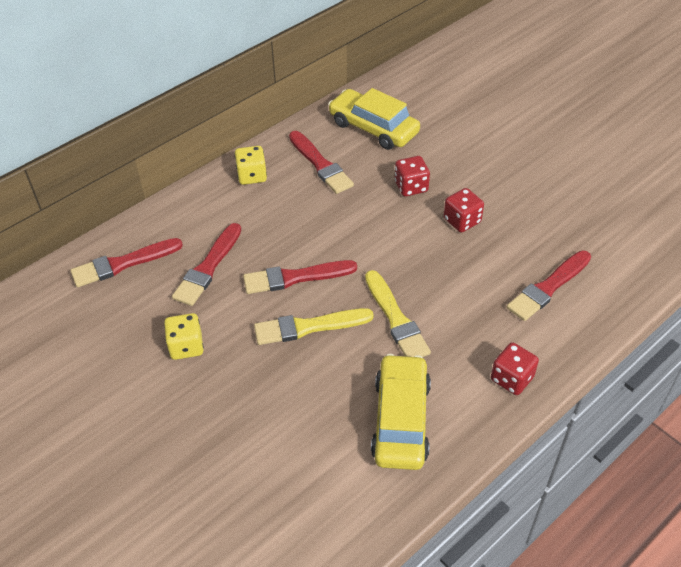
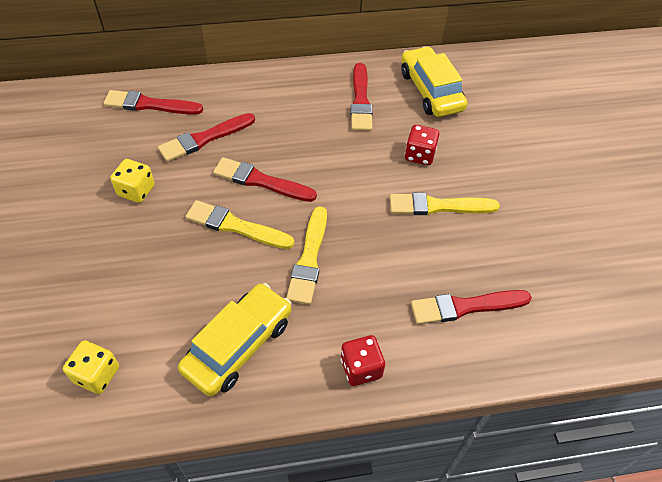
camera: 30 degrees right, 5 degrees up
yellow dice [235,146,267,185] -> yellow dice moved to [63,340,119,394]
red dice [444,188,484,232] -> yellow brush [390,193,500,215]

